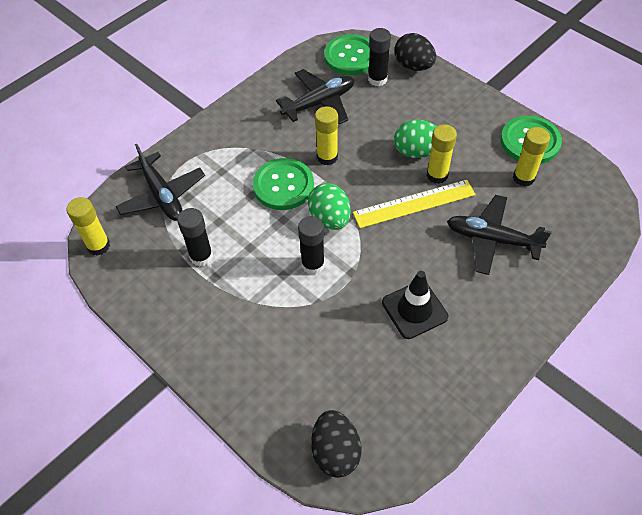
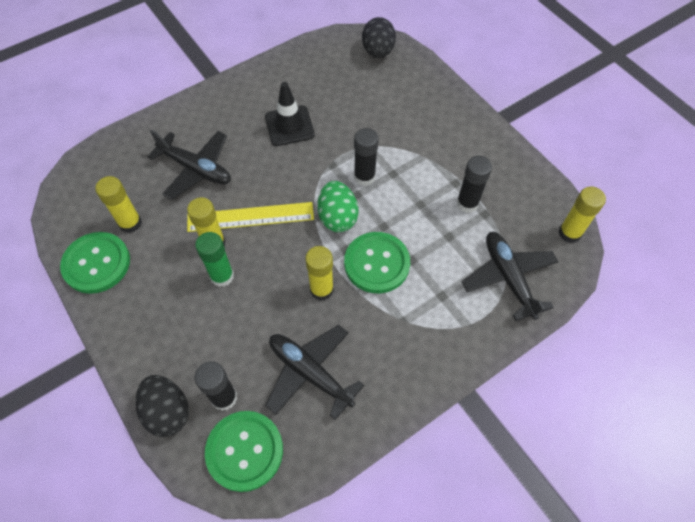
camera: 170 degrees left, 5 degrees up
black plane [276,69,354,124] -> black plane turned 60 degrees clockwise [265,325,364,420]
green egg [394,120,437,158] -> green glue stick [195,232,234,287]

